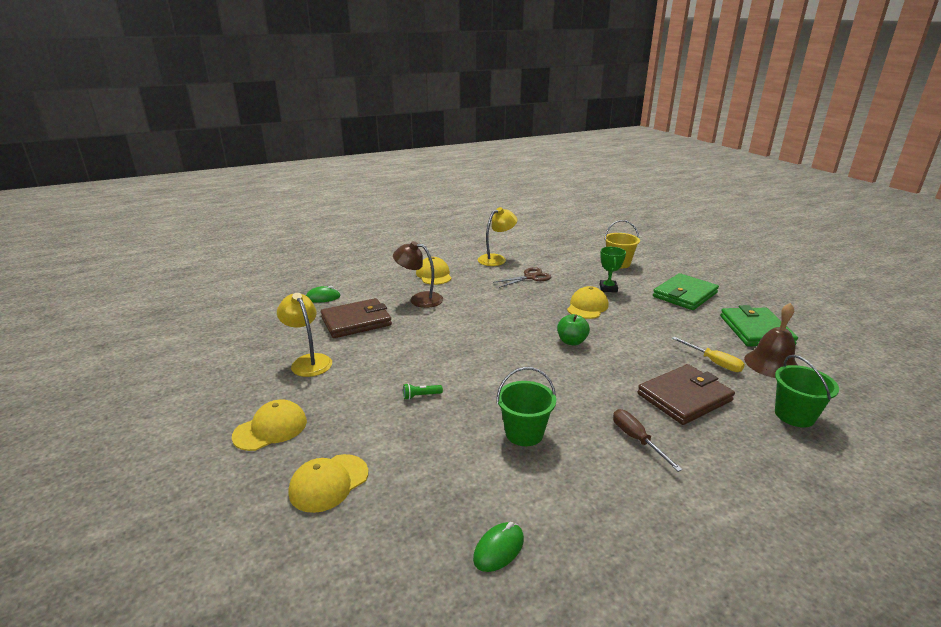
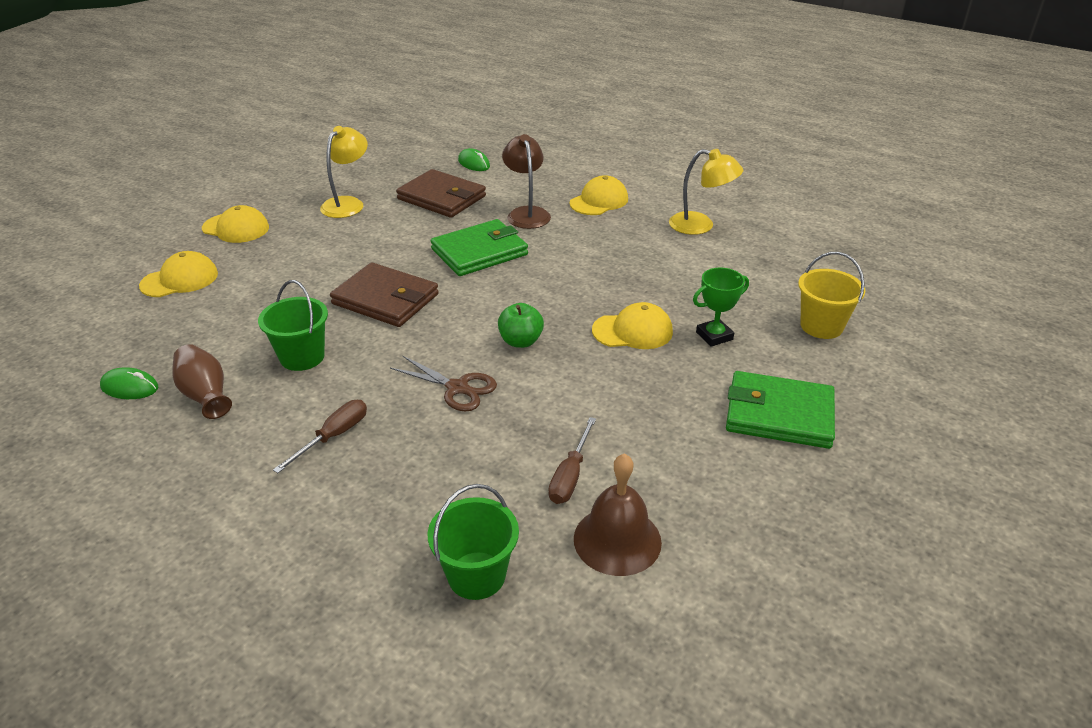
camera: 60 degrees right, 10 degrees up
yellow cap [289,454,368,513] -> yellow cap turned 135 degrees clockwise [139,251,218,297]
green flashlight [403,383,443,400] -> none
brown scissors [493,267,551,288] -> brown scissors moved to [390,356,497,412]
brown wallet [637,364,735,425] -> brown wallet moved to [330,262,439,327]
yellow screwdriver [672,337,745,372] -> brown screwdriver [548,417,596,504]
green wallet [720,305,798,346] -> green wallet moved to [431,219,528,276]
none -> brown vase [173,344,232,419]

